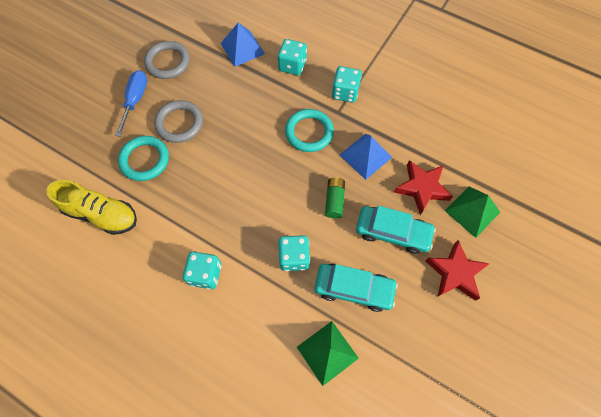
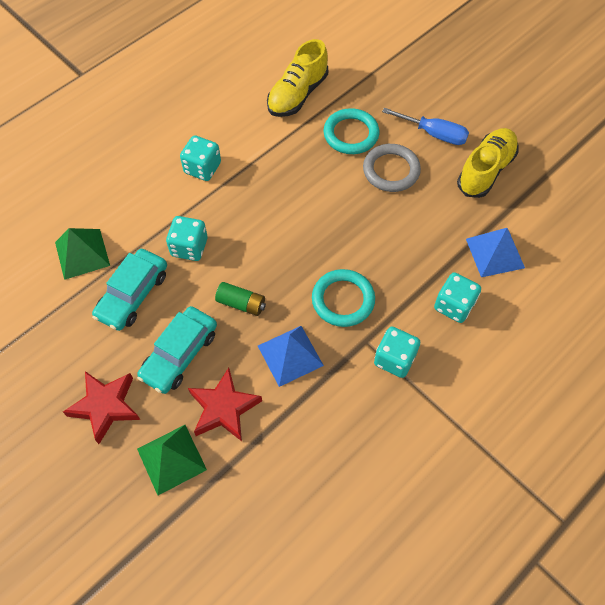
camera: 105 degrees right, 5 degrees down
grey ring [144,41,190,79] -> yellow shoe [457,128,519,198]

